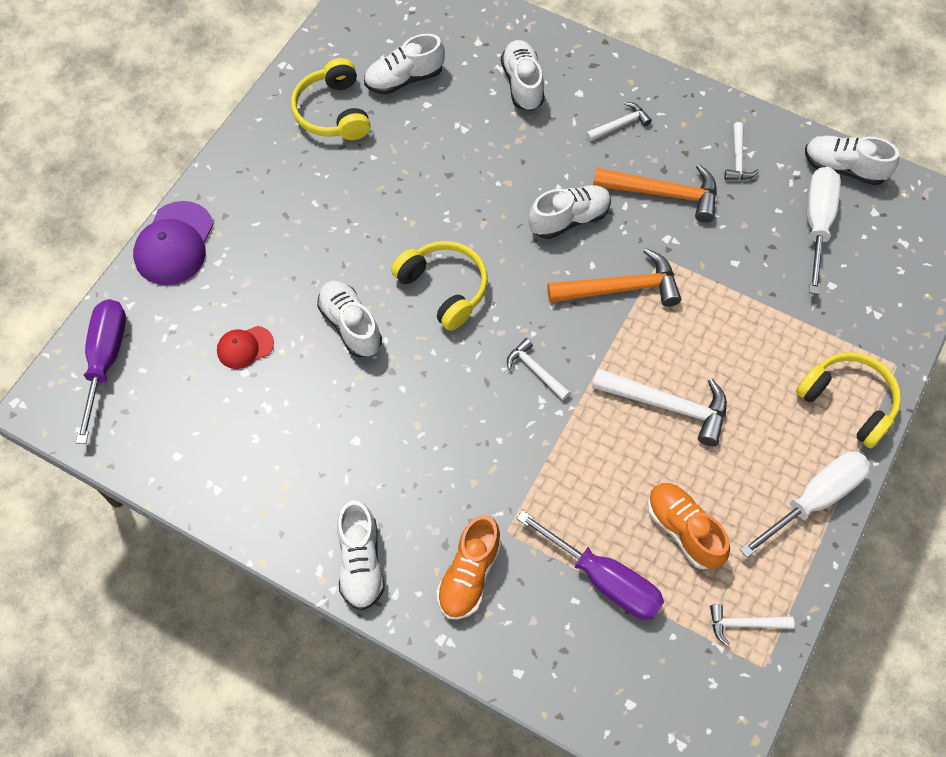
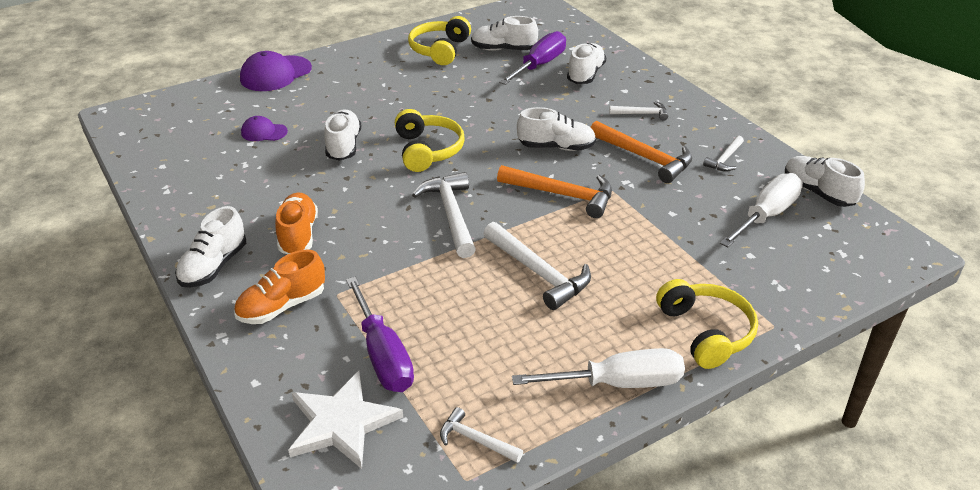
camera: 30 degrees right, 25 degrees down
purple screwdriver [75,299,126,444] -> purple screwdriver moved to [499,31,566,85]
red cap [217,326,274,369] -> purple cap [241,116,288,141]
white hammer [507,338,570,400] -> white hammer [412,172,476,258], size x1.81
orange shoe [647,483,730,570] -> orange shoe moved to [275,193,318,254]
none -> white star [288,371,403,469]

